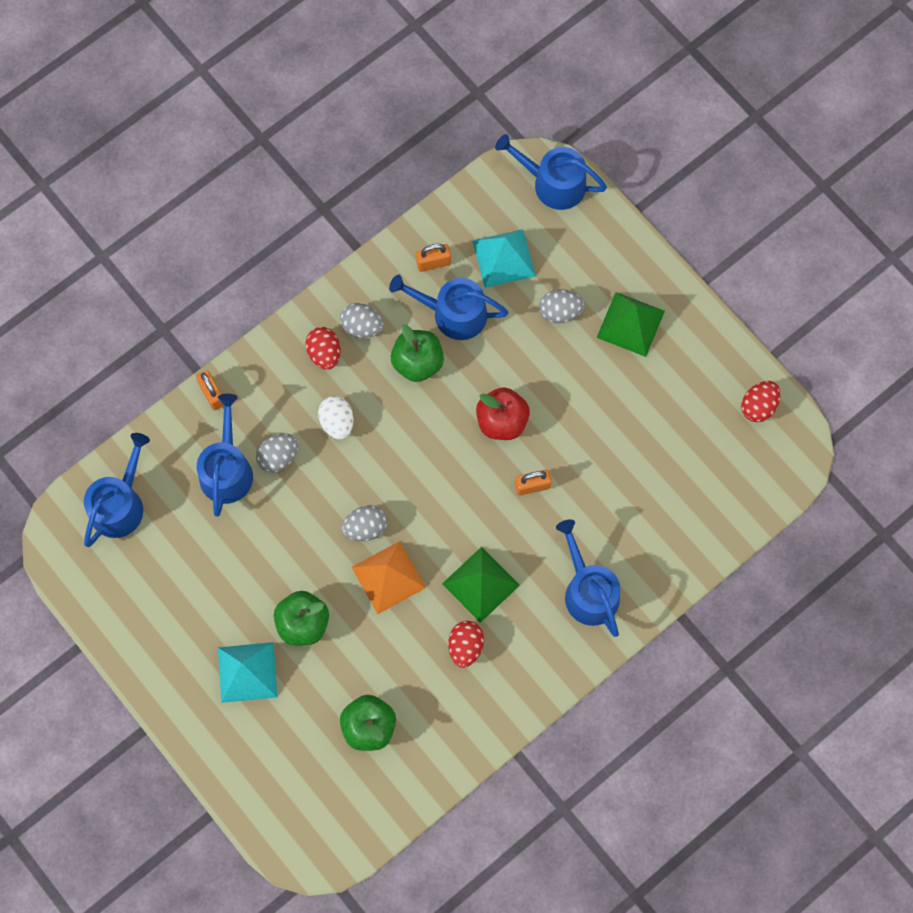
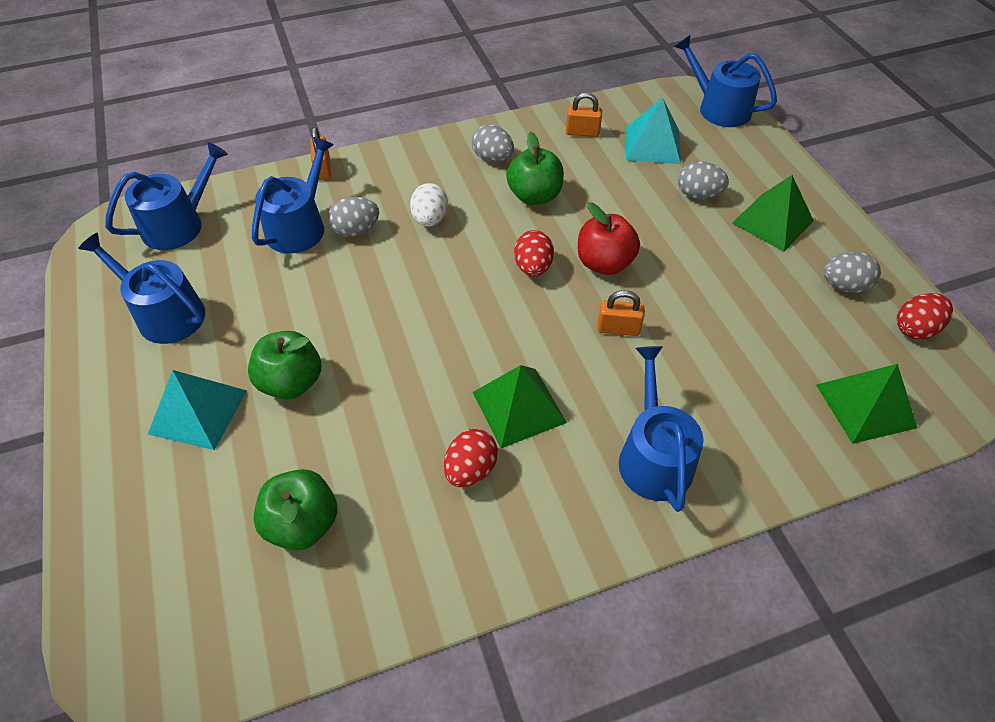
camera: 20 degrees right, 20 degrees down
red egg [305,327,341,370] -> red egg moved to [514,230,554,277]
grey egg [342,505,387,541] -> grey egg moved to [824,252,881,293]
orange pyramid [352,541,426,614] -> none
blue watering can [389,275,508,340] -> blue watering can moved to [78,233,205,344]
none -> green pyramid [816,364,917,444]

